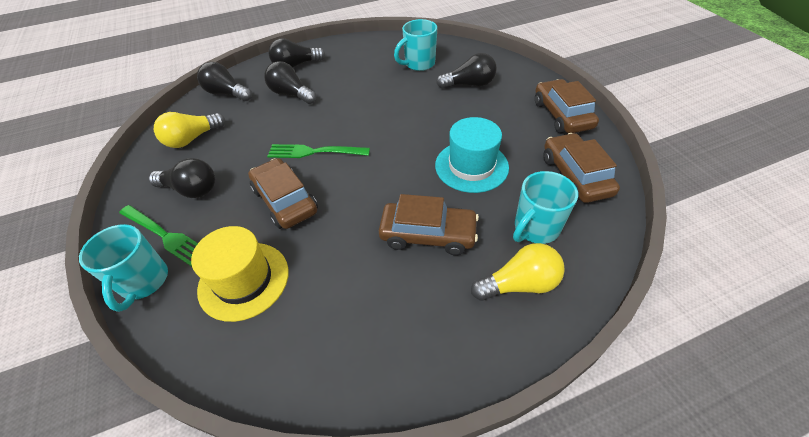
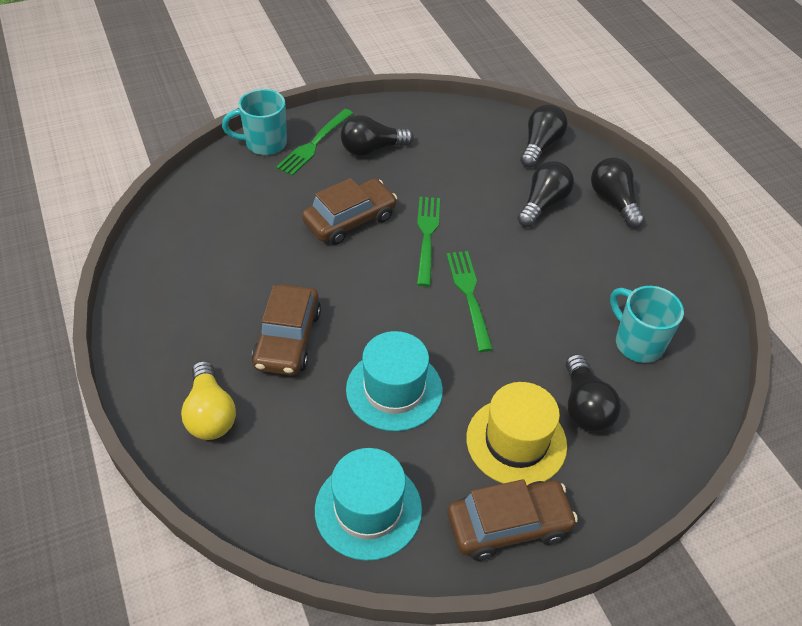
camera: 85 degrees right, 0 degrees up
black light bulb [149,158,215,198] -> black light bulb turned 60 degrees clockwise [341,115,414,156]
yellow light bulb [154,112,225,148] -> none
yellow hat [191,226,289,322] -> yellow hat moved to [466,382,567,485]
turquoise mug [513,171,578,244] -> none
brown car [544,133,620,203] -> turquoise hat [315,448,422,561]
none -> green fork [446,251,493,352]

